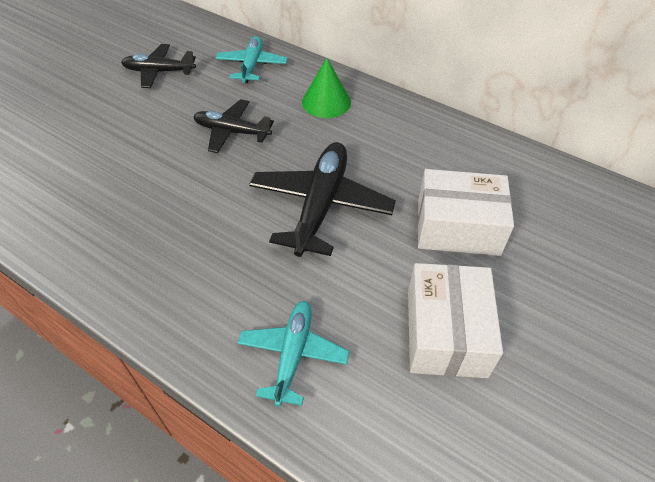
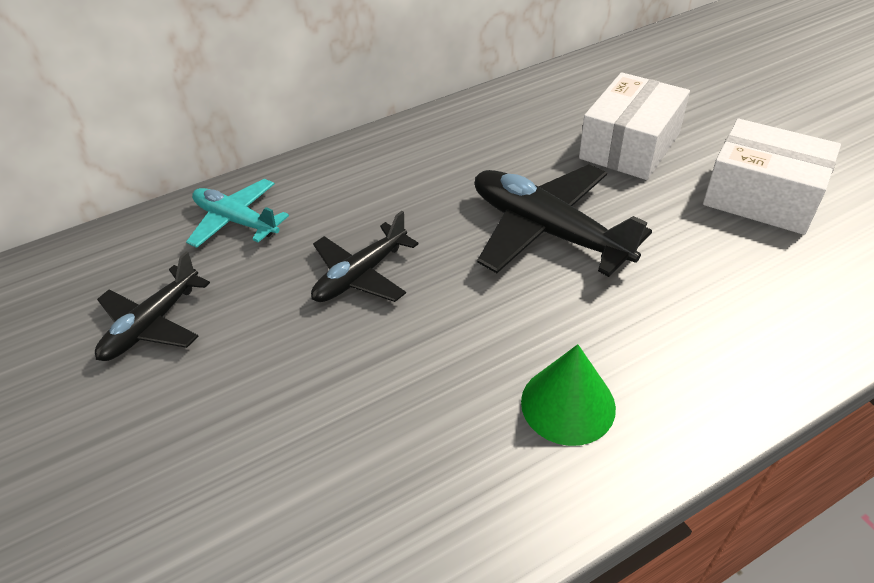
camera: 60 degrees left, 5 degrees down
turquoise plane [237,301,350,407] -> none
green cone [302,58,351,118] -> green cone moved to [521,344,616,446]

